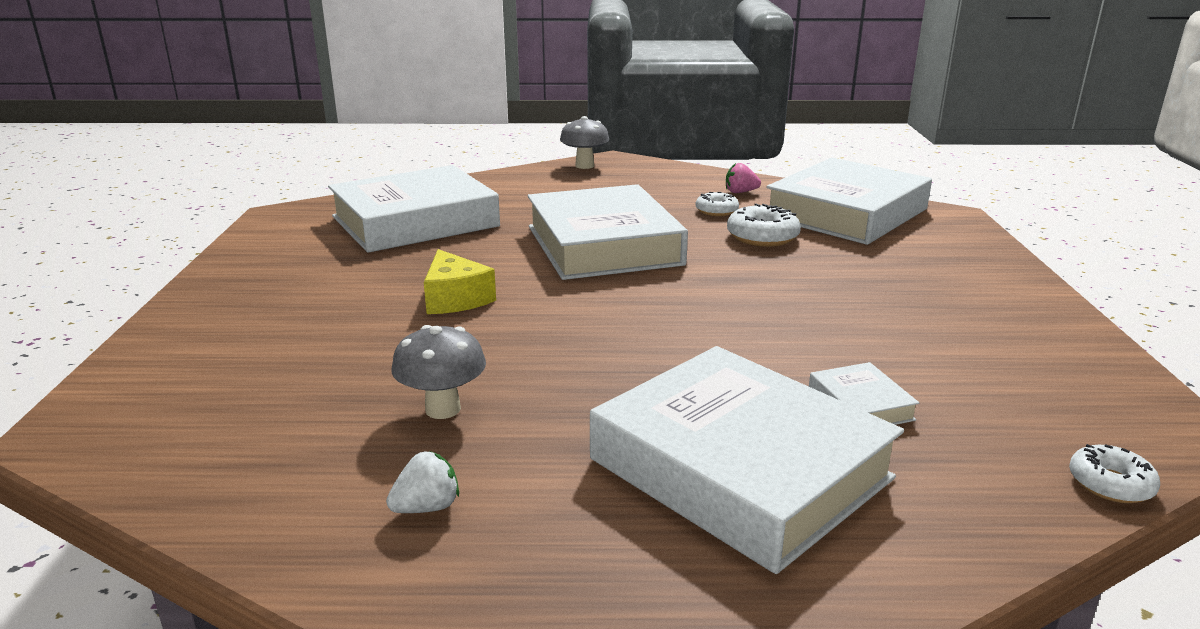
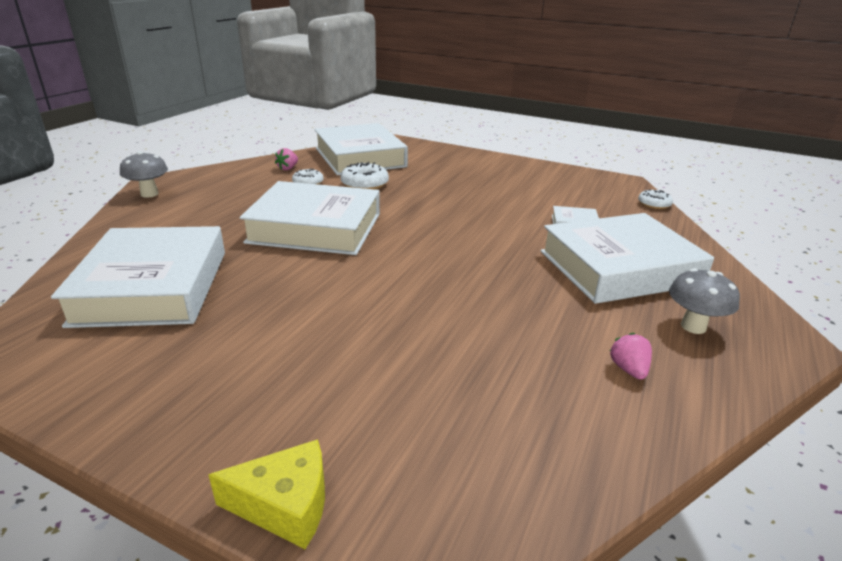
camera: 65 degrees left, 5 degrees up
white strawberry [386,451,459,513] -> pink strawberry [610,333,652,380]
grey mushroom [391,325,486,419] -> grey mushroom moved to [669,268,740,334]
yellow cheese [424,249,496,314] -> yellow cheese moved to [208,439,325,549]

